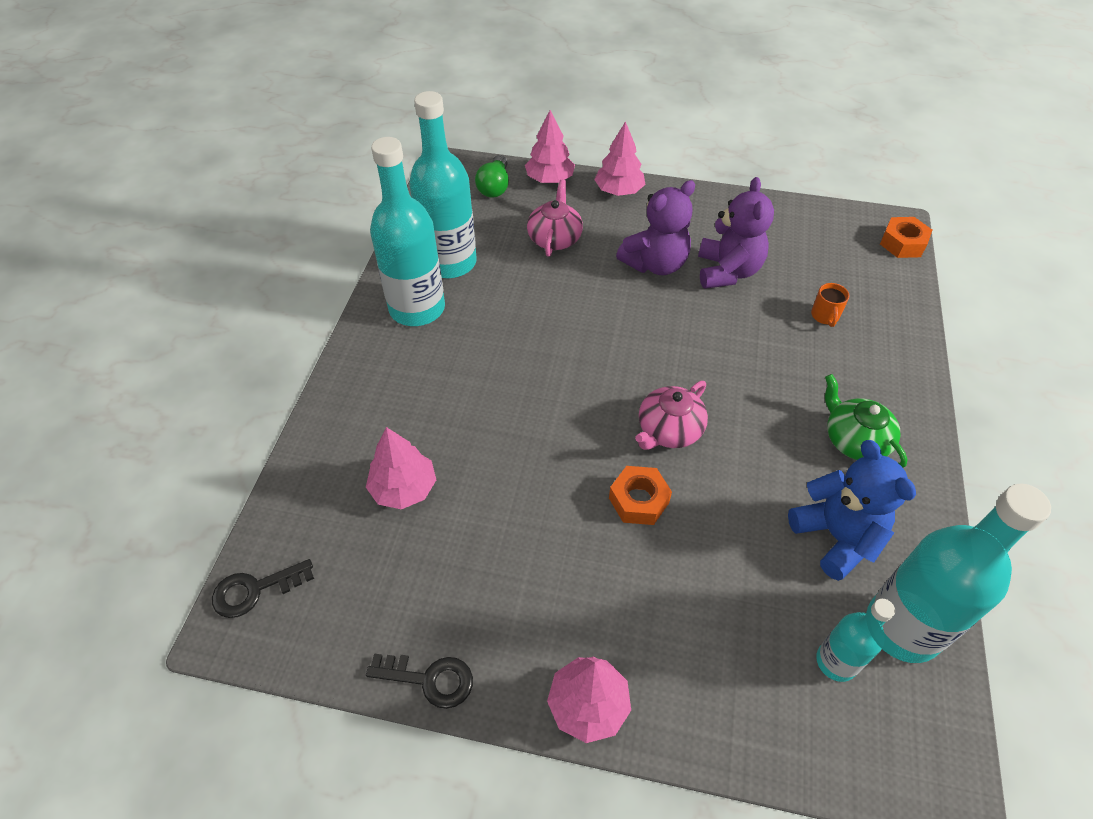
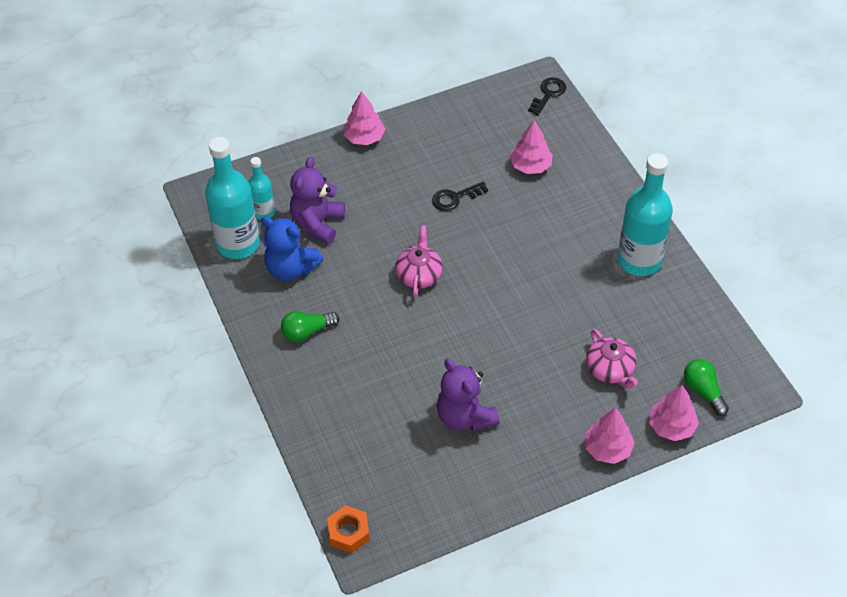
camera: 145 degrees right, 0 degrees up
black key [366,653,473,709] -> black key moved to [432,182,488,211]
turquoise bottle [409,91,476,278] -> none
orange nut [609,466,672,525] -> none
purple teddy bear [616,180,695,275] -> purple teddy bear moved to [290,157,345,244]
orange mug [811,283,849,327] -> none
green teapot [825,374,908,468] -> green light bulb [281,311,339,342]

